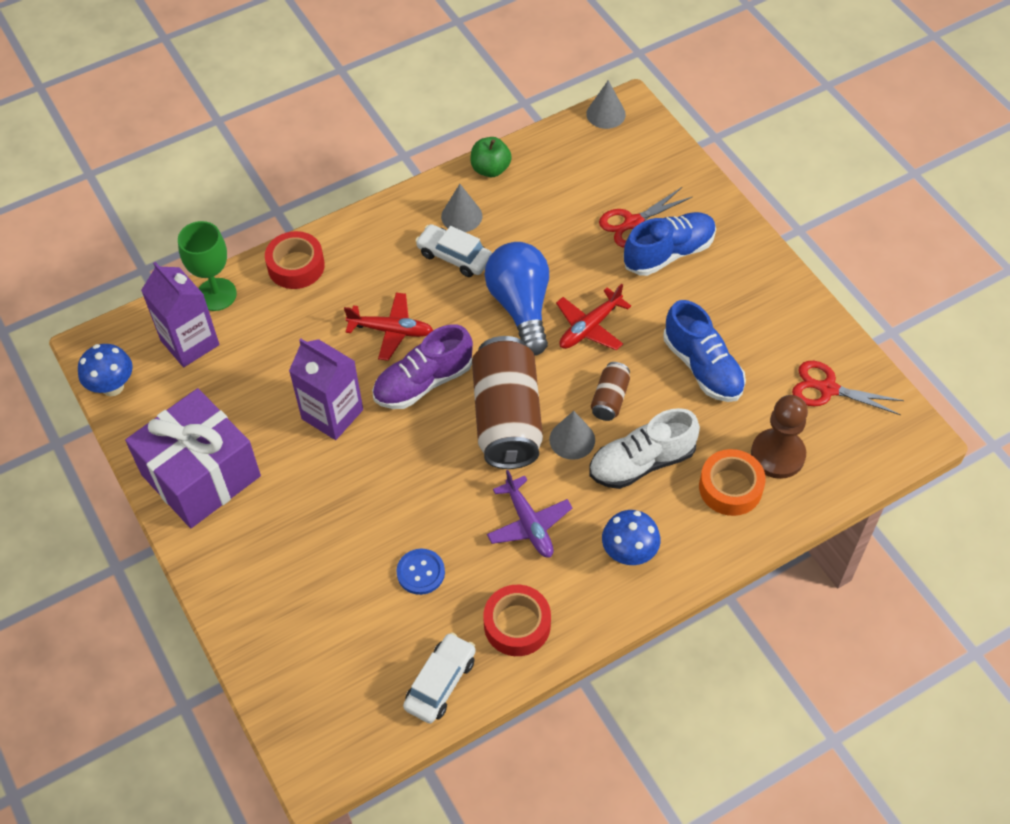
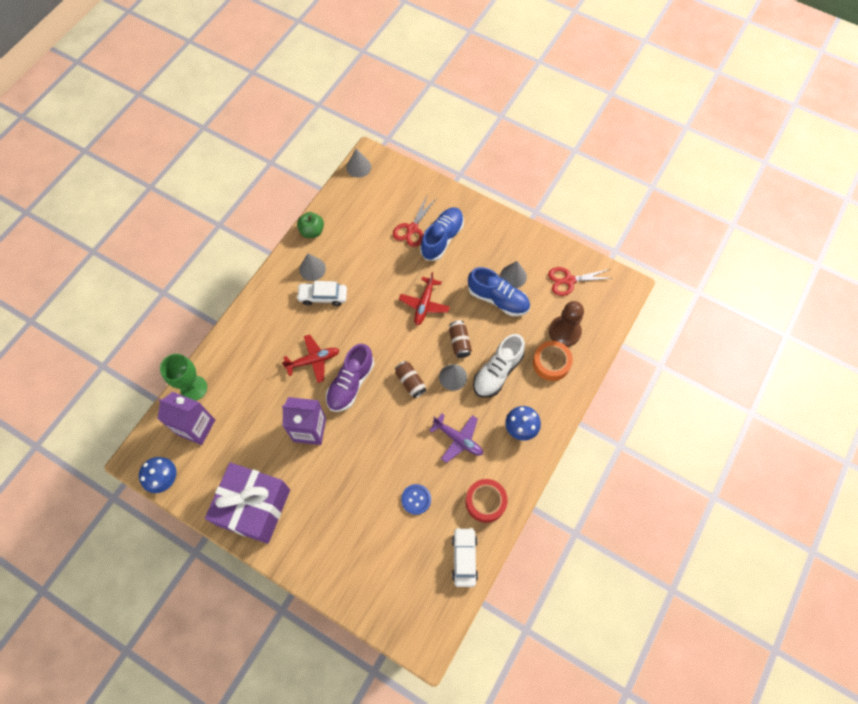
camera: 30 degrees left, 10 degrees up
red tape [265,231,325,289] -> none
brown can [472,336,543,469] -> brown can [395,361,426,398], size x0.46
blue light bulb [485,242,549,355] -> none
none -> grey cone [500,261,527,288]

